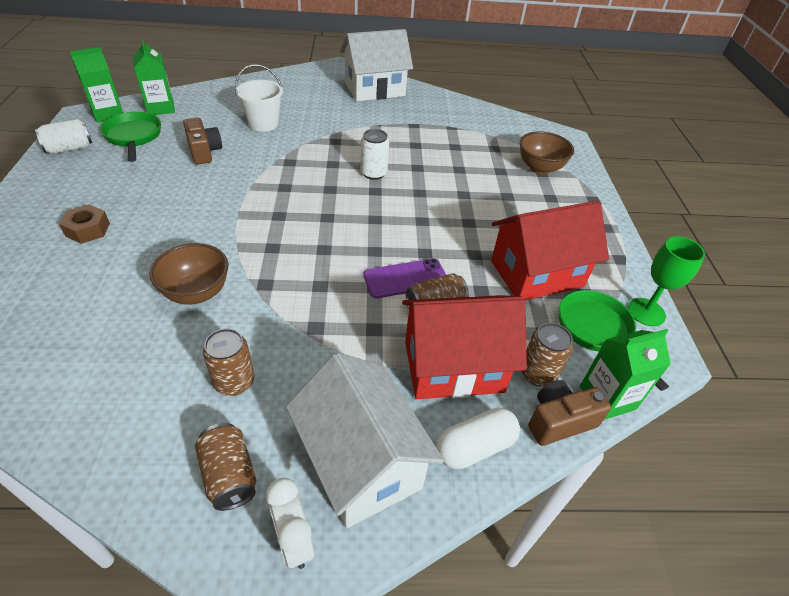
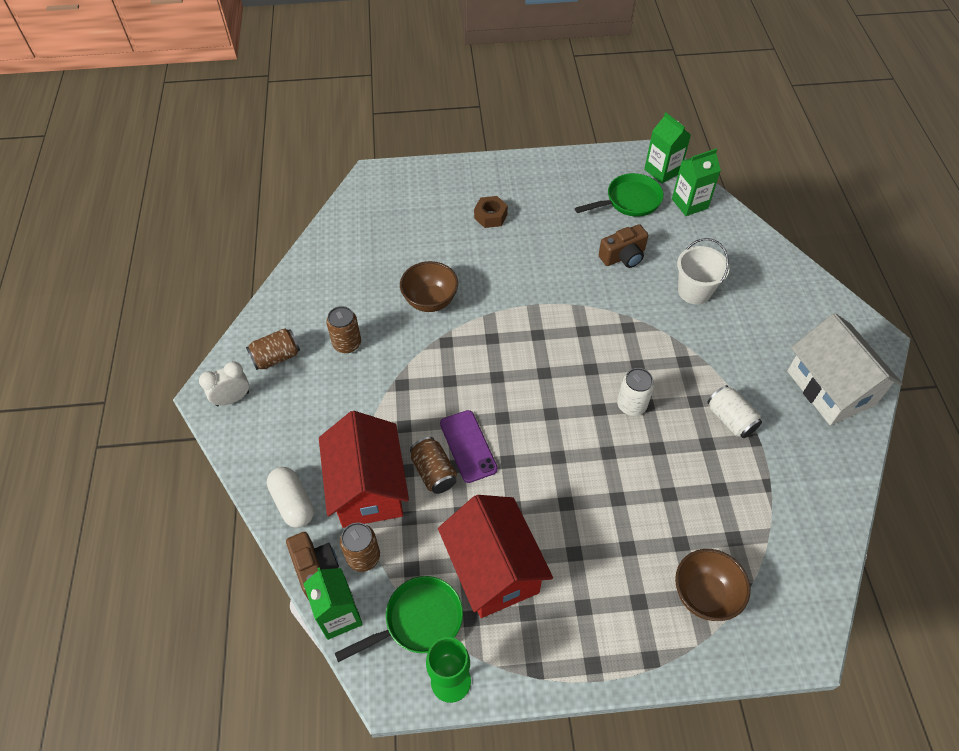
camera: 90 degrees right, 10 degrees up
white can [35,119,92,154] -> white can moved to [707,385,762,438]
white house [286,353,444,528] -> none

